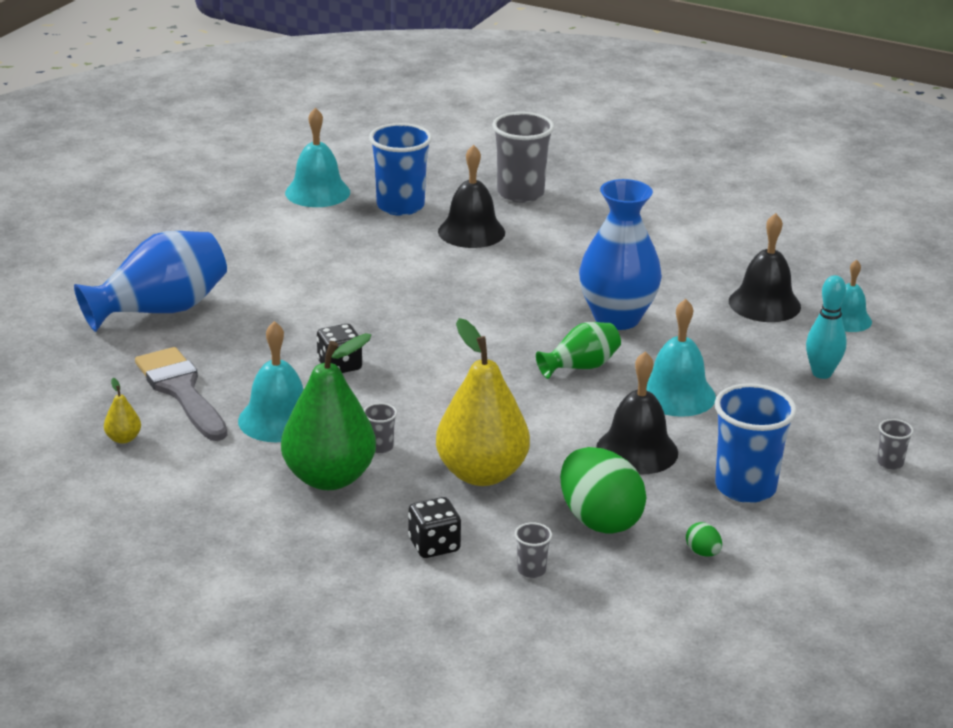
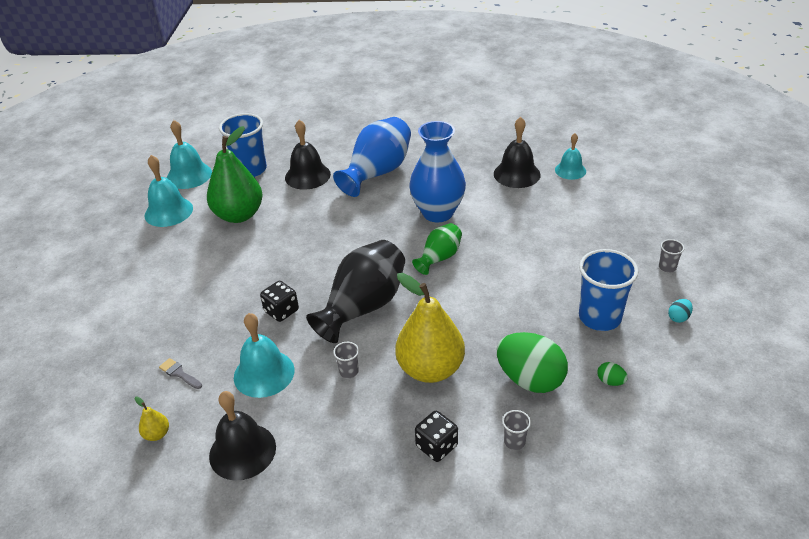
camera: 20 degrees left, 10 degrees up
blue vase [74,231,227,332] -> blue vase moved to [333,117,411,197]
grey brush [135,347,227,441] -> grey brush [159,358,202,389], size x0.42
green pear [281,333,376,490] -> green pear moved to [207,126,263,223]
grey cup [492,112,554,203] -> none
black bell [596,351,678,474] -> black bell moved to [209,391,276,481]
turquoise bell [646,299,716,417] -> turquoise bell moved to [144,155,193,227]
turquoise bowling pin [806,275,847,379] -> none
none -> black vase [306,240,405,343]
none -> turquoise egg [668,299,693,323]

